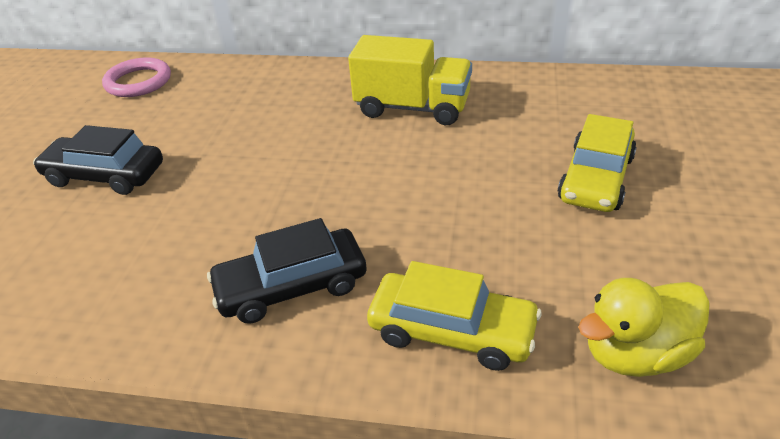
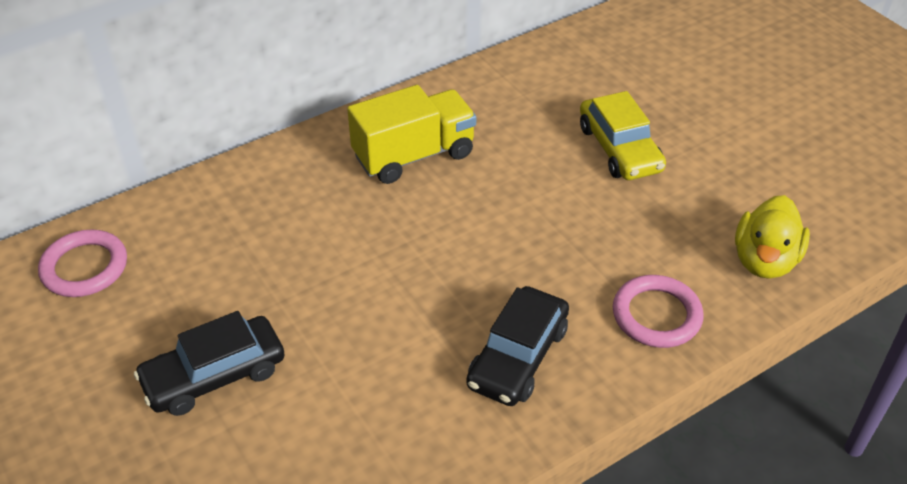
camera: 45 degrees left, 5 degrees up
yellow car [367,261,542,371] -> pink ring [613,275,704,348]

